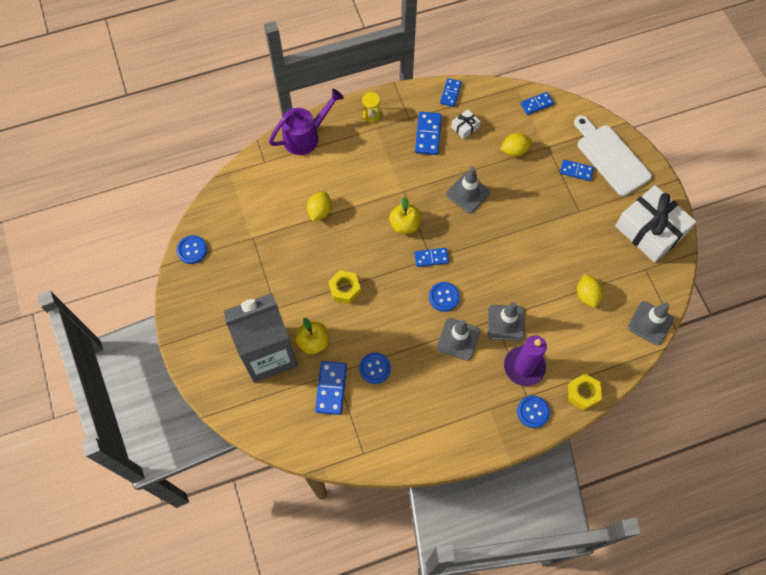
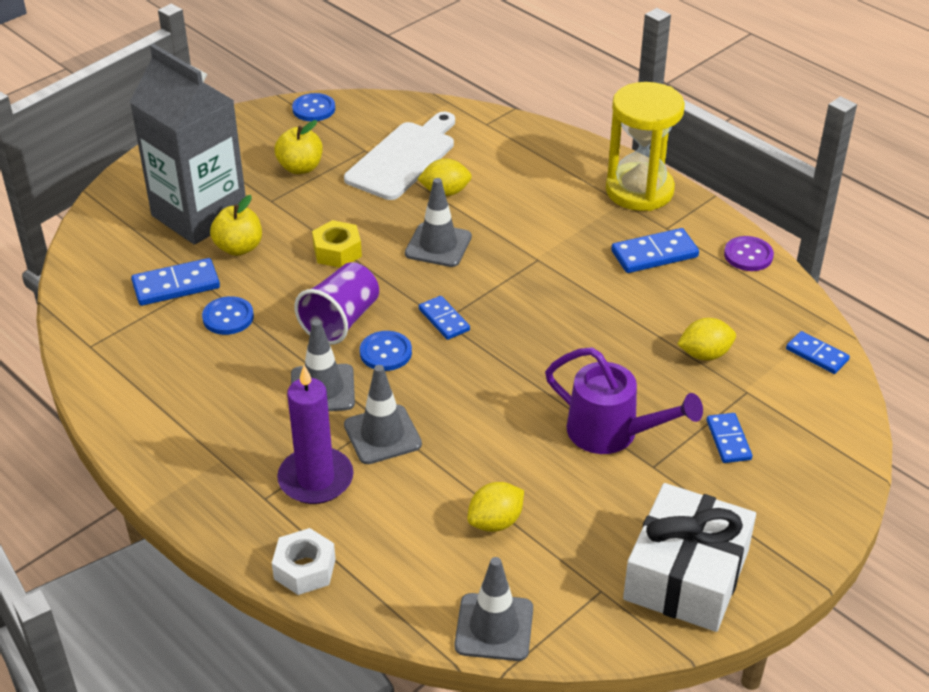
camera: 65 degrees right, 25 degrees down
purple watering can [269,89,344,155] -> purple watering can moved to [545,347,703,454]
yellow hourglass [362,92,380,123] -> yellow hourglass [606,82,685,211], size x2.37
yellow apple [389,197,421,234] -> yellow apple moved to [274,120,323,174]
blue domino [440,78,462,107] -> purple button [724,236,774,271]
grey traffic cone [446,167,490,213] -> grey traffic cone moved to [405,178,472,267]
white gift [451,109,481,139] -> none
yellow lemon [500,133,532,157] -> yellow lemon turned 60 degrees counterclockwise [677,318,736,360]
blue button [517,395,550,428] -> none
yellow nut [568,374,602,410] -> white nut [272,528,336,595]
white cutting board [574,115,652,196] -> white cutting board moved to [344,112,455,200]
none -> purple cup [294,262,379,345]

